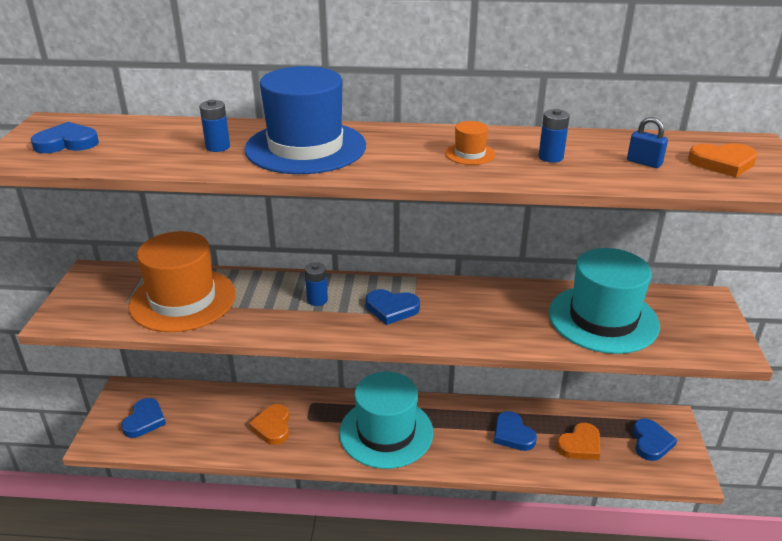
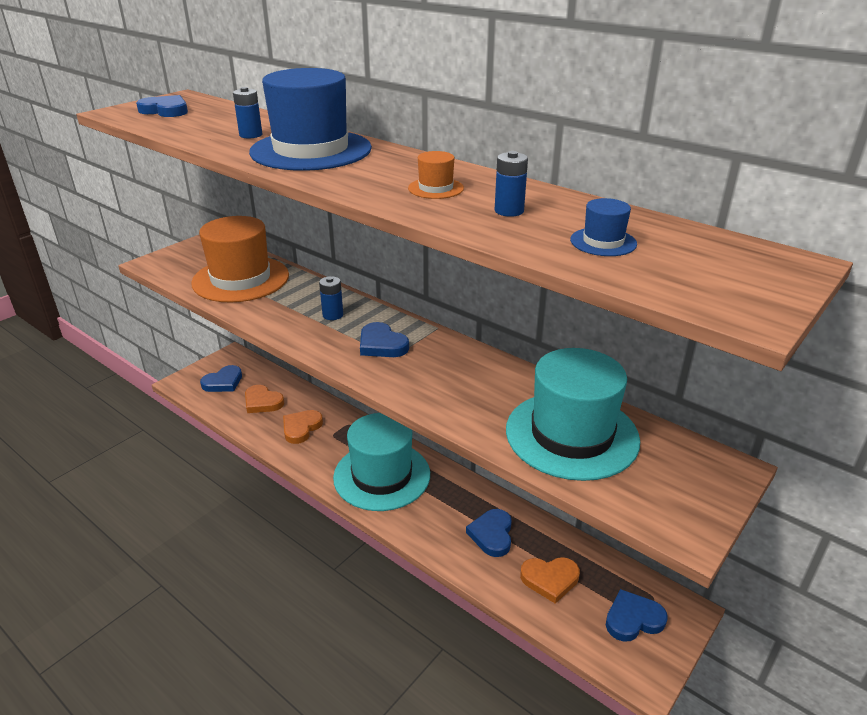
camera: 35 degrees right, 0 degrees up
blue padlock [627,117,668,168] -> blue hat [570,198,637,256]
blue heart [633,419,677,461] -> blue heart turned 150 degrees counterclockwise [606,589,667,642]
orange heart [688,143,758,177] -> orange heart moved to [245,385,284,413]

